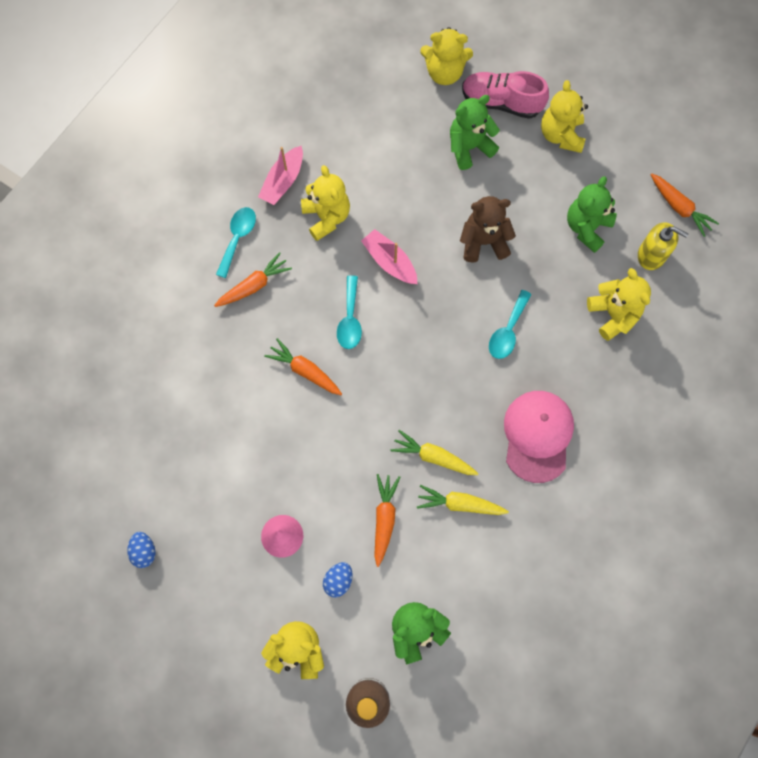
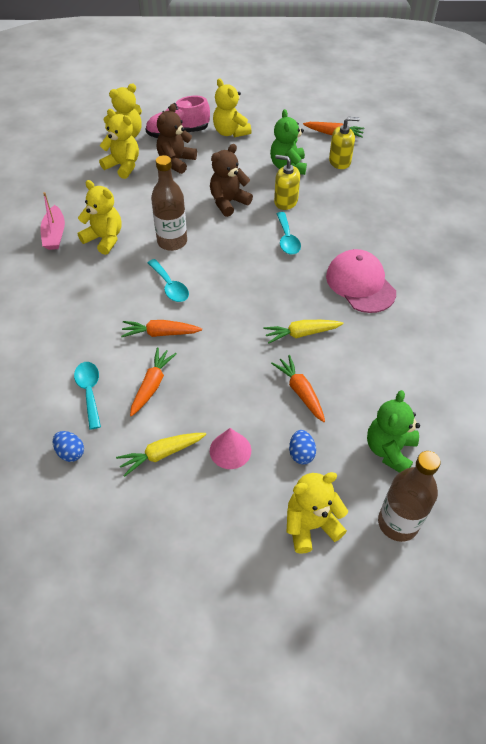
camera: 35 degrees left, 20 degrees down
blue egg [127,532,156,568] -> blue egg moved to [53,431,84,462]
orange carrot [214,252,292,307] -> orange carrot moved to [130,347,177,416]
turquoise spoon [216,207,256,278] -> turquoise spoon moved to [74,362,101,430]
pink boat [361,229,417,284] -> brown bottle [151,155,187,251]
yellow carrot [417,485,509,515] -> yellow carrot moved to [116,433,206,477]
green teddy bear [450,95,500,170] -> brown teddy bear [157,104,197,174]
yellow teddy bear [587,268,651,341] -> yellow teddy bear moved to [99,109,139,179]
none -> yellow soap dispenser [274,155,300,210]

